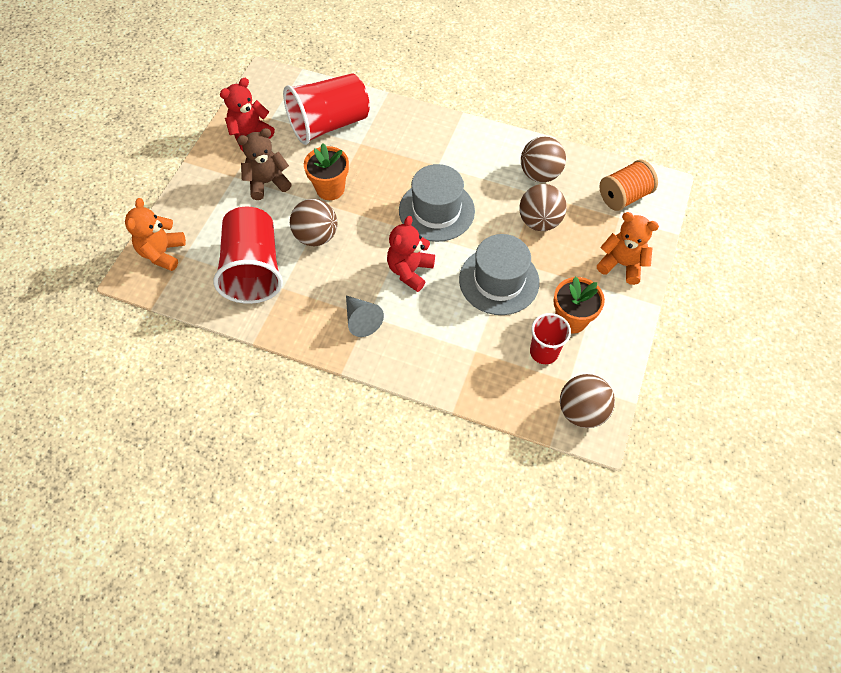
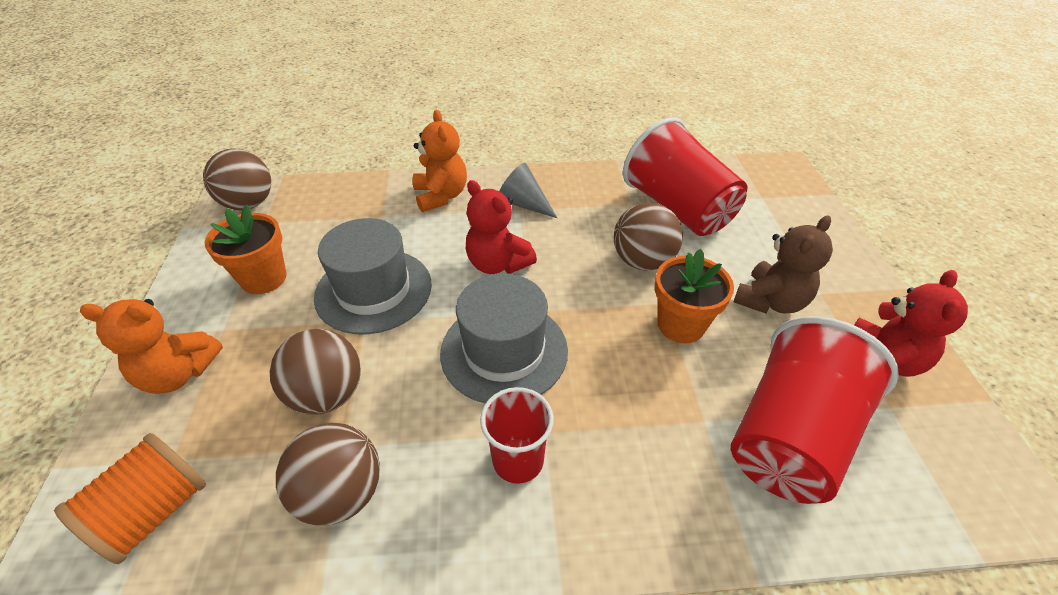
camera: 155 degrees right, 15 degrees down
orange teddy bear [125,198,186,271] -> orange teddy bear moved to [413,110,467,212]
red teddy bear [387,216,435,292] -> red teddy bear turned 135 degrees clockwise [466,180,537,274]
red cup [530,313,571,364] -> red cup moved to [480,387,554,484]

